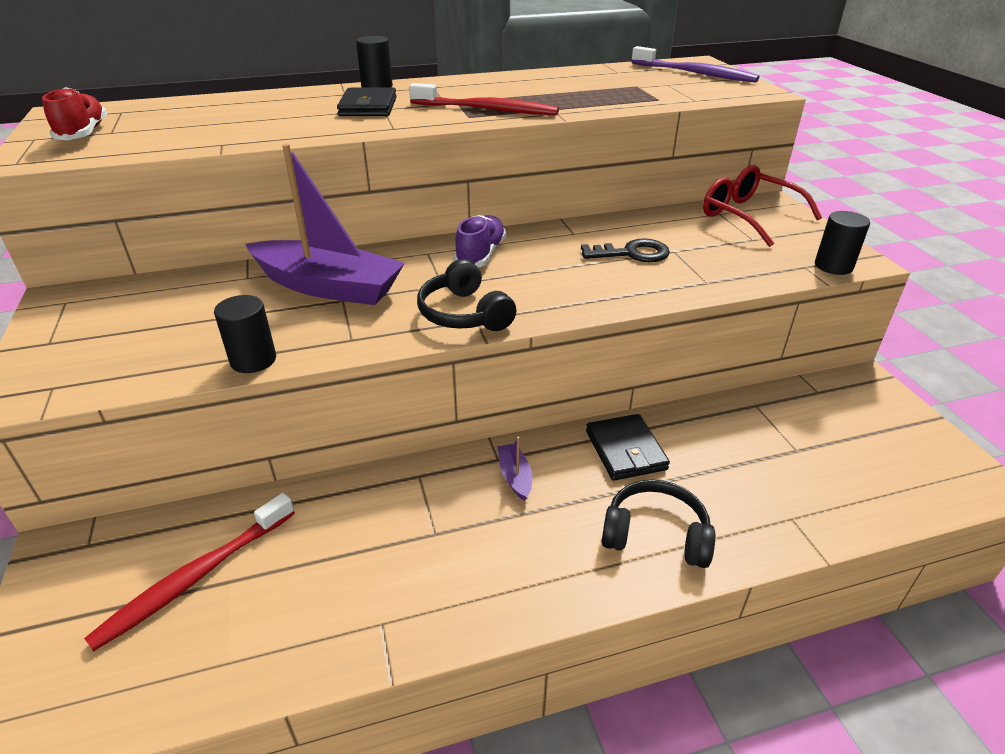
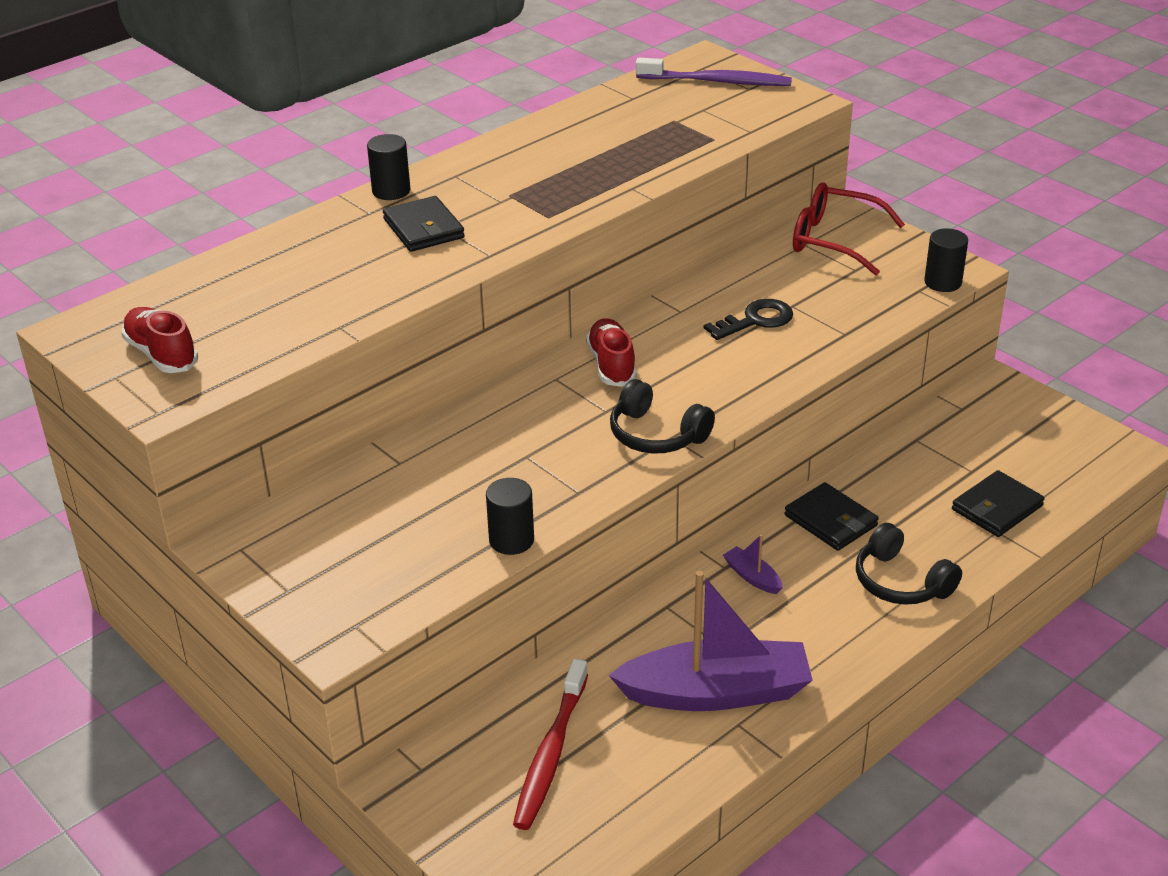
camera: 25 degrees left, 0 degrees up
purple boat [245,144,405,305] -> purple boat moved to [609,571,813,711]
red toothbrush [409,83,559,115] -> none
purple shoe [454,215,506,267] -> red shoe [586,318,636,387]
black headphones [602,479,715,568] -> black headphones turned 120 degrees counterclockwise [856,523,962,605]
none -> black wallet [952,470,1045,537]

